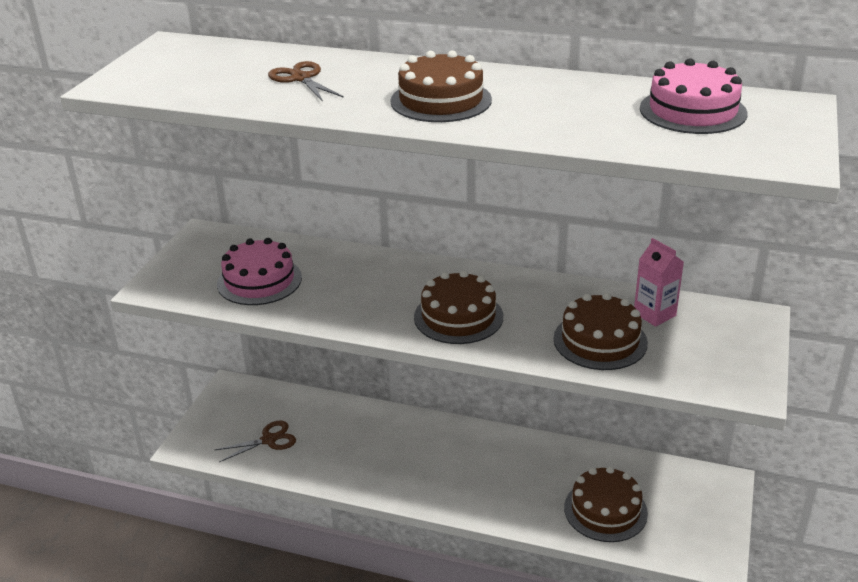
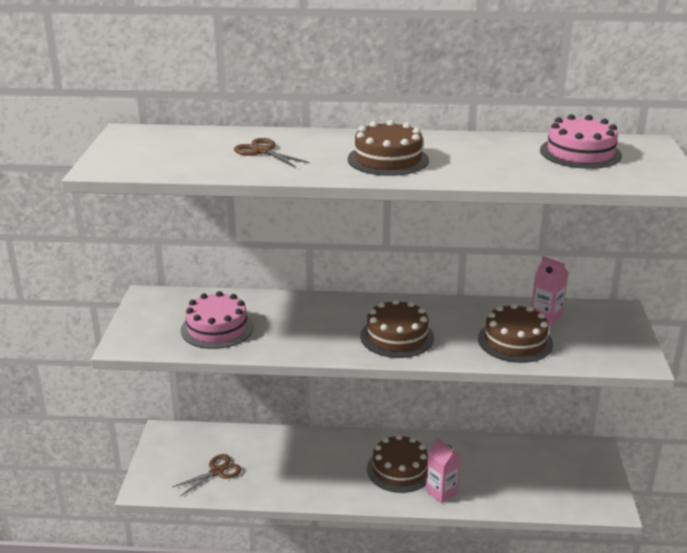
camera: 15 degrees left, 5 degrees down
brown cake [564,466,648,542] -> brown cake moved to [367,434,428,493]
none -> pink carton [426,438,461,503]

